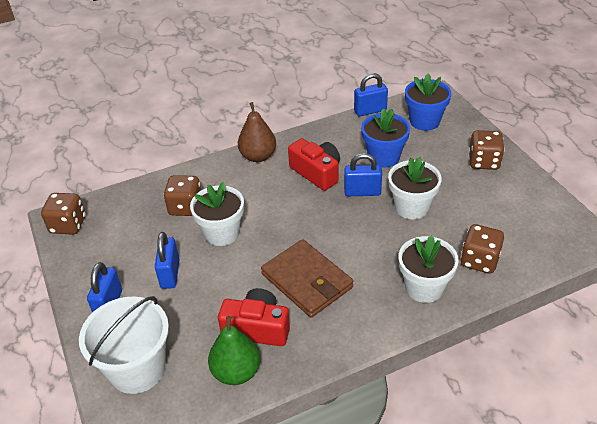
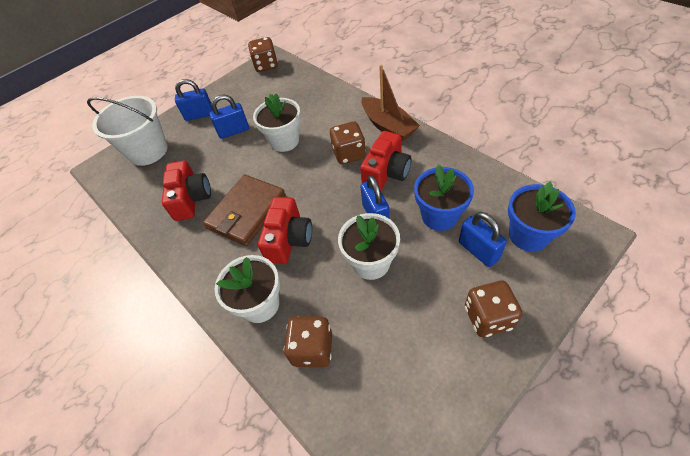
camera: 75 degrees right, 10 degrees up
brown dice [164,175,201,216] -> brown dice moved to [330,121,366,164]
green pear [208,316,260,385] -> none
brown pear [238,102,276,162] -> brown boat [362,65,420,141]
blue padlock [354,73,388,116] -> blue padlock moved to [459,212,507,267]
none -> red camera [258,197,312,264]

